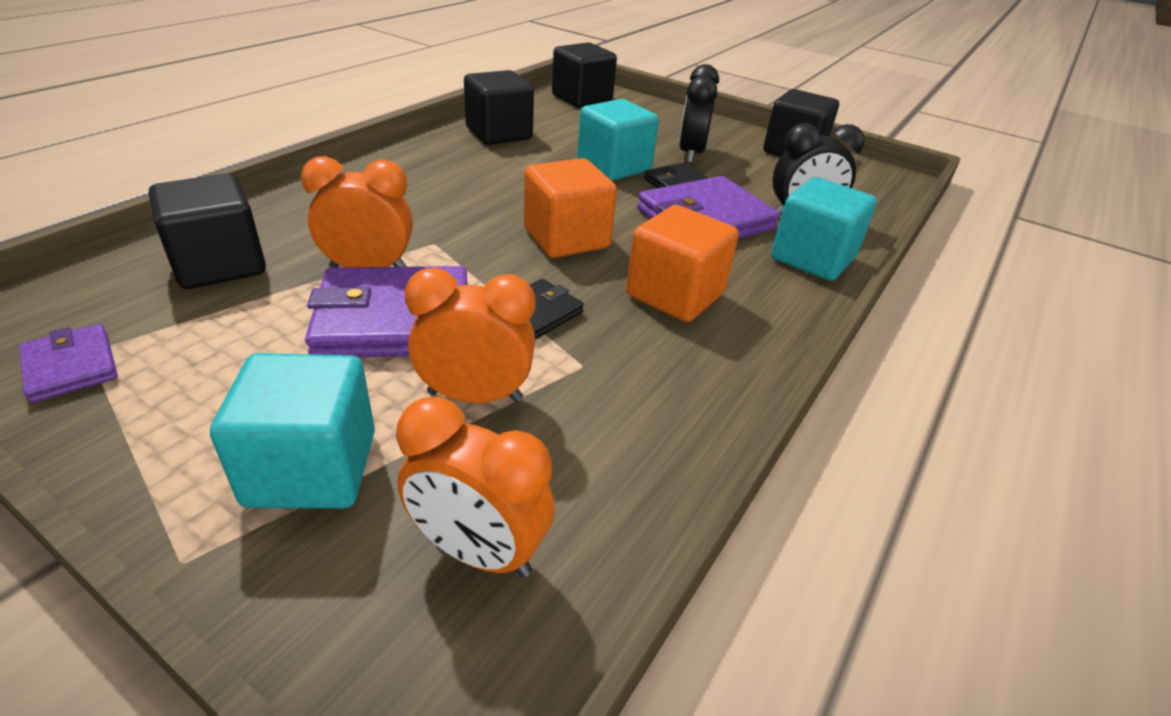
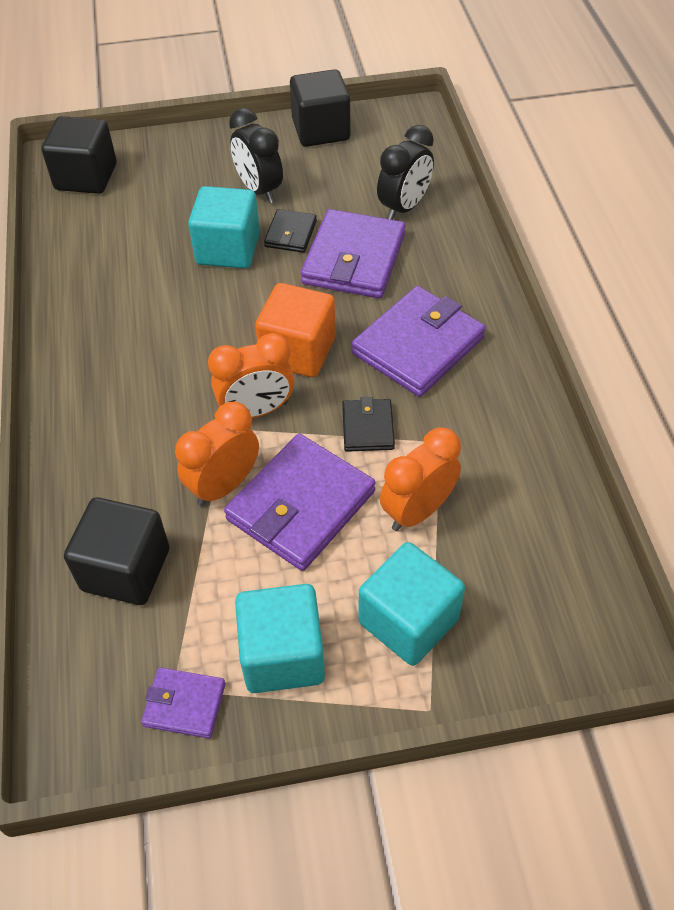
camera: 40 degrees left, 15 degrees up
orange clock [396,397,555,577] -> orange clock moved to [208,333,294,418]
black cube [464,70,534,145] -> none
orange cube [626,205,739,322] -> purple wallet [352,286,486,397]
turquoise cube [771,177,877,281] -> turquoise cube moved to [235,584,325,693]

